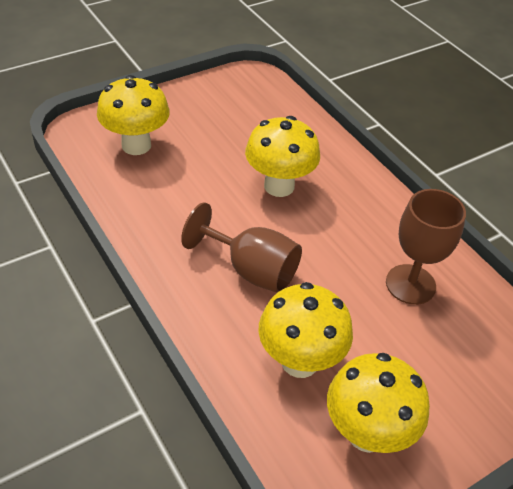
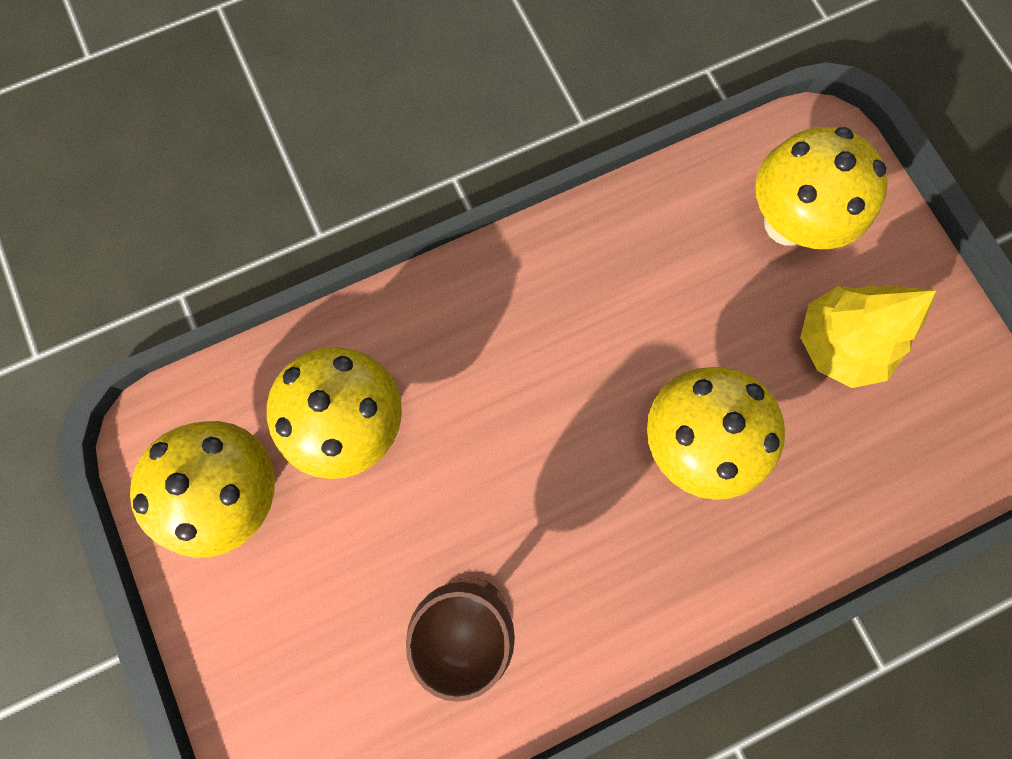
camera: 100 degrees right, 30 degrees up
brown goblet [181,202,302,293] -> none
none -> yellow tree [800,285,937,388]

